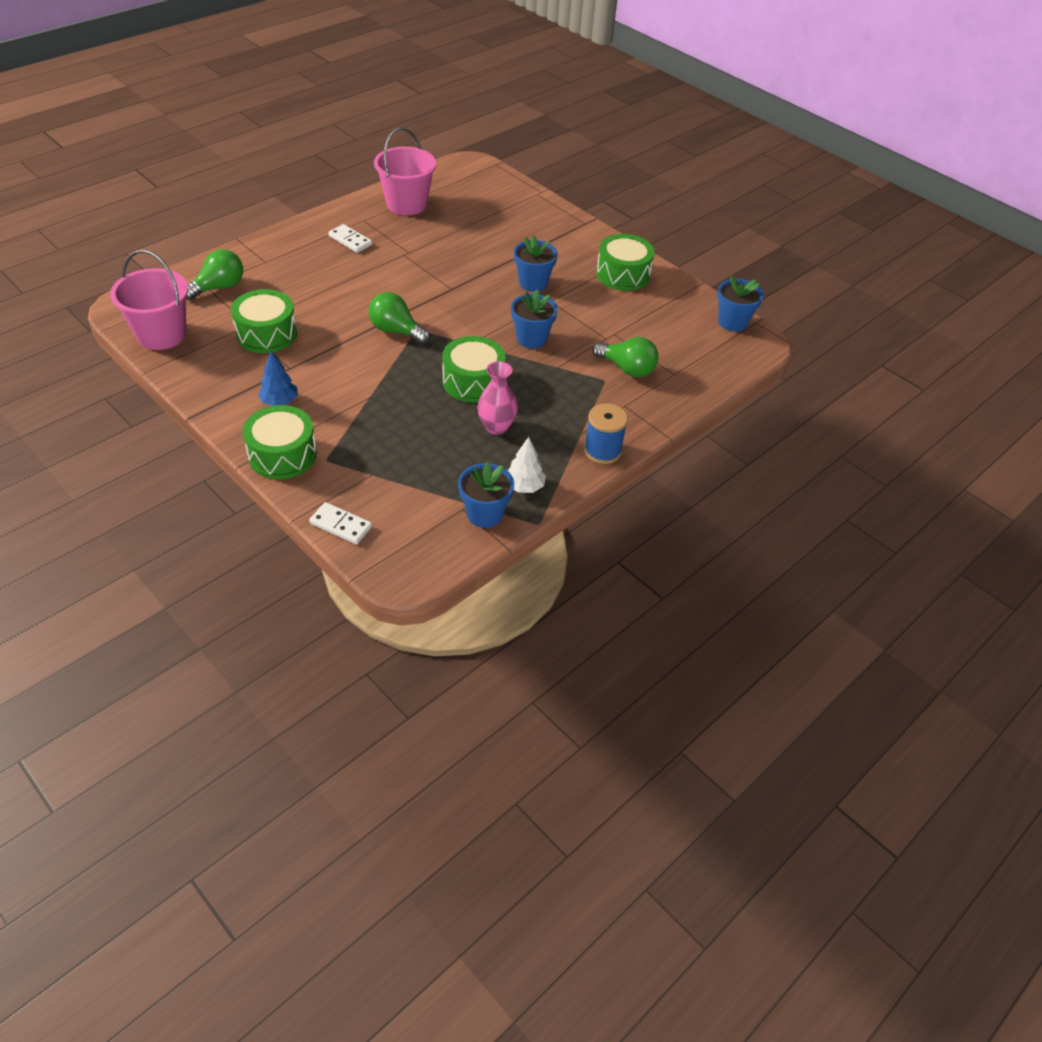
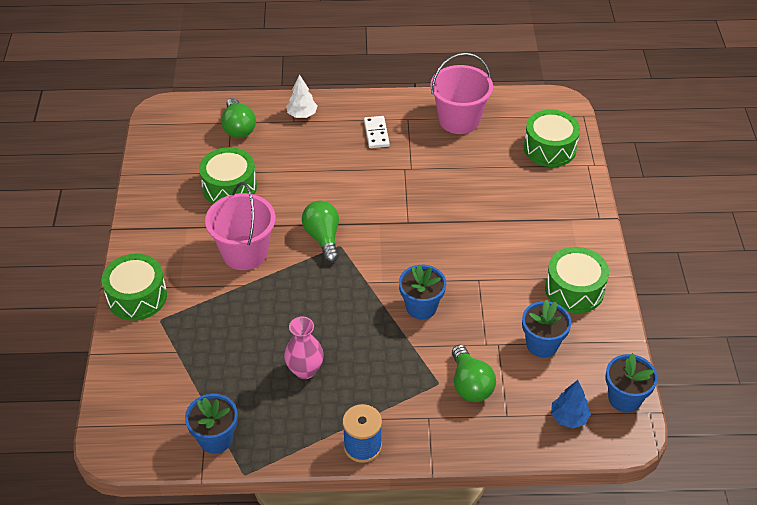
camera: 45 degrees right, 0 degrees up
pink bucket [110,250,188,350] -> pink bucket moved to [205,182,276,270]
green light bulb [186,249,243,300] -> green light bulb turned 75 degrees clockwise [221,98,256,138]
blue tree [258,351,298,406] -> blue tree moved to [551,380,591,428]
white domino [309,502,372,545] -> none
green drum [442,336,506,403] -> green drum moved to [524,110,580,167]
white tree [508,437,546,493] -> white tree moved to [286,74,317,118]
blue flower pot [514,235,558,292] -> blue flower pot moved to [522,300,571,358]

